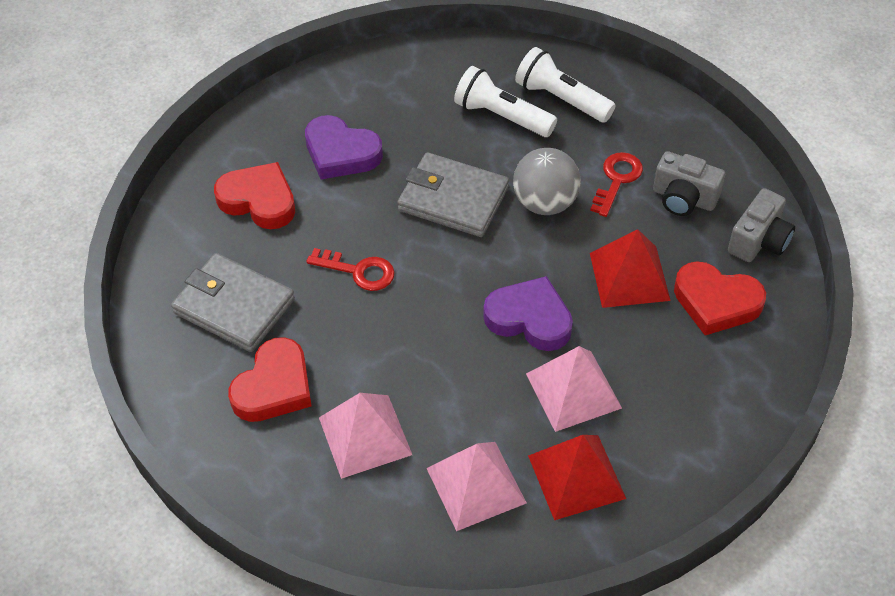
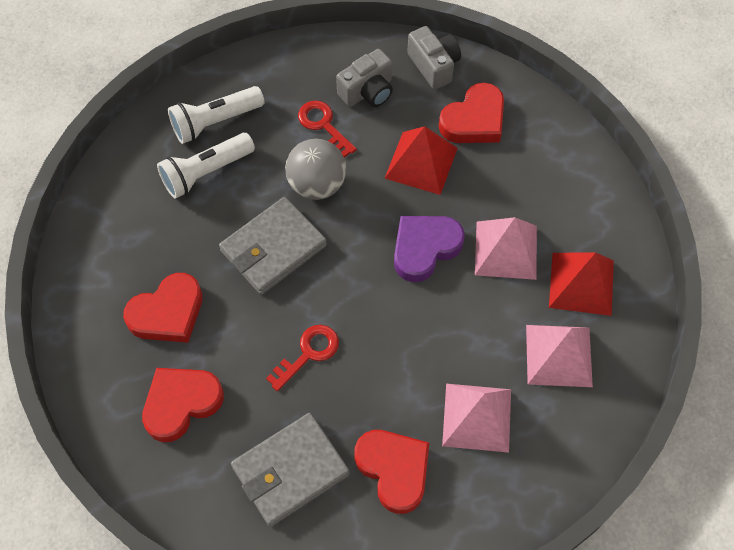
camera: 65 degrees left, 10 degrees up
purple heart [305,115,383,179] -> red heart [123,273,203,343]

